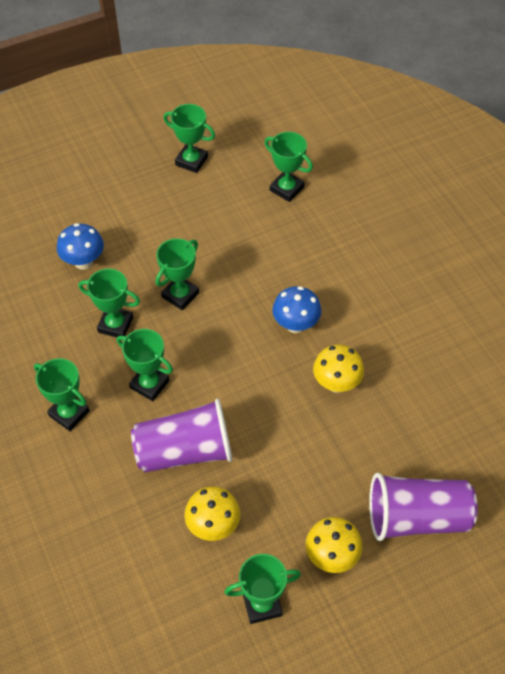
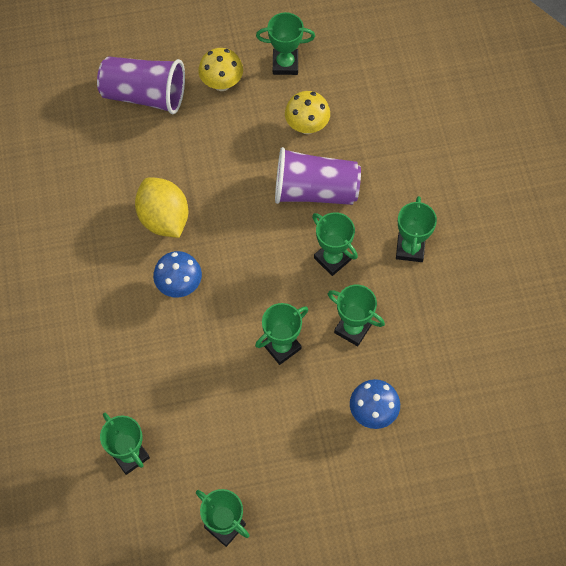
camera: 165 degrees left, 10 degrees up
green trophy [34,358,90,431] -> green trophy turned 45 degrees clockwise [396,196,437,262]
yellow mushroom [313,345,364,393] -> yellow lemon [135,177,188,238]

